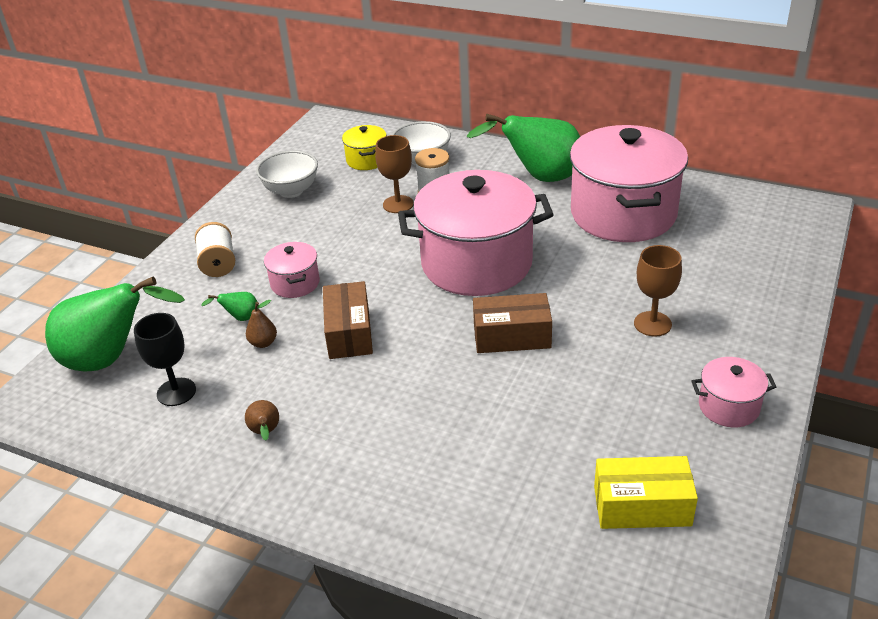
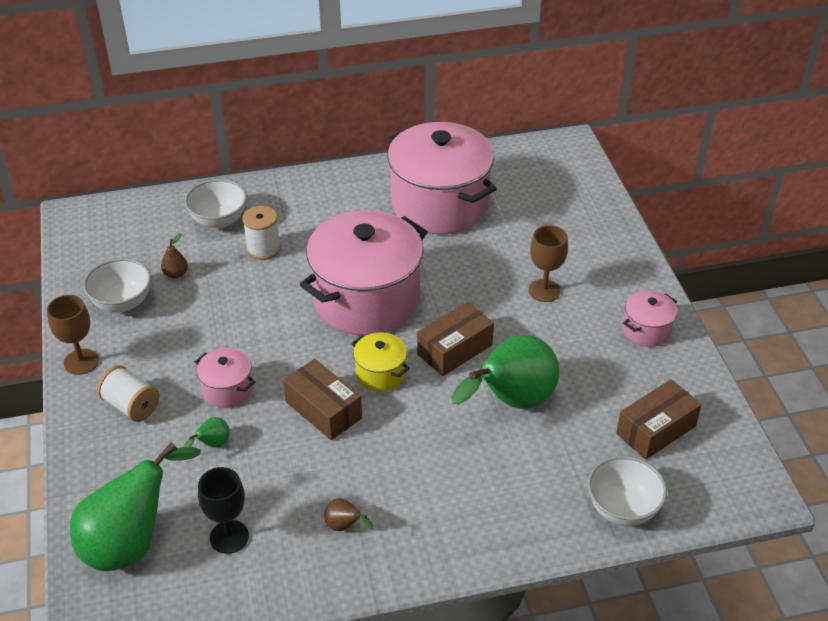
camera: 40 degrees left, 5 degrees up
brown pear [246,300,277,348] -> brown pear moved to [161,233,188,278]
yellow pot [342,125,387,170] -> yellow pot moved to [351,332,410,392]
brown goblet [375,135,414,213] -> brown goblet moved to [47,295,99,375]
green pear [467,114,580,182] -> green pear moved to [451,335,559,409]
yellow box [594,456,698,529] -> brown box [616,379,702,460]
none -> white bowl [587,456,667,526]

